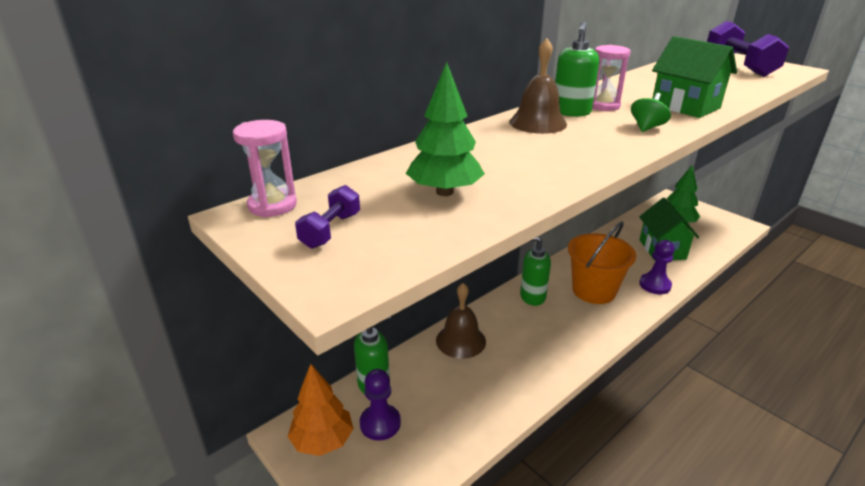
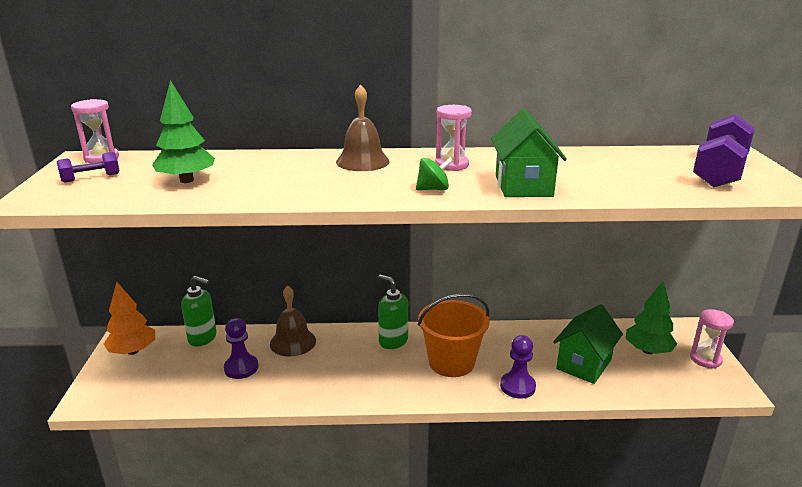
camera: 40 degrees right, 5 degrees down
purple pawn [360,369,401,441] -> purple pawn moved to [224,318,258,379]
green soap dispenser [555,22,600,117] -> none
none -> pink hourglass [690,309,734,369]

